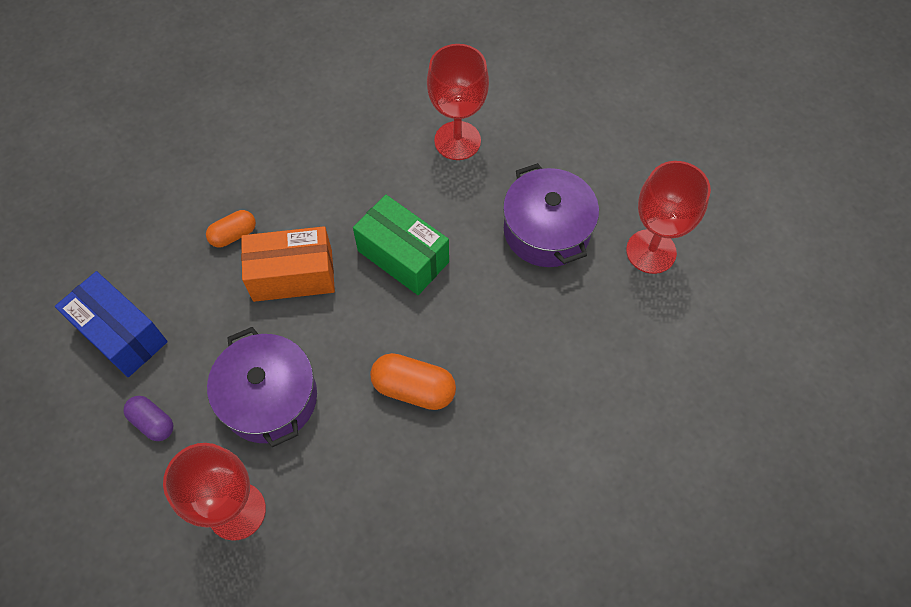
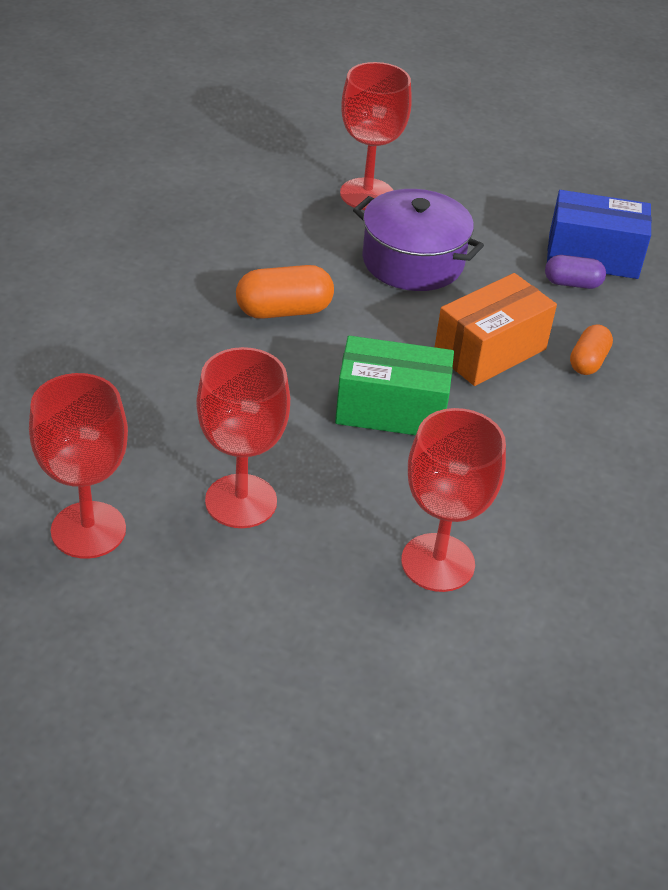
camera: 145 degrees right, 20 degrees down
purple capsule [123,396,173,441] -> purple capsule moved to [545,255,606,289]
purple pot [503,163,599,267] -> red goblet [196,347,290,528]

